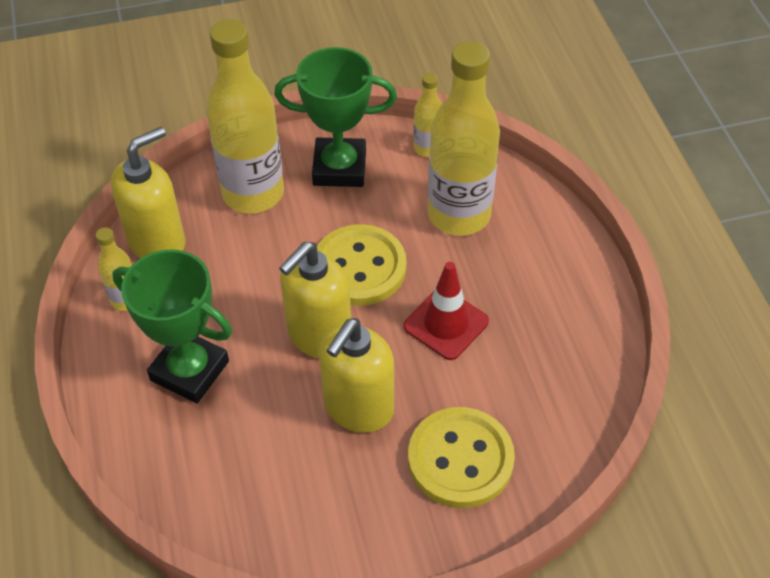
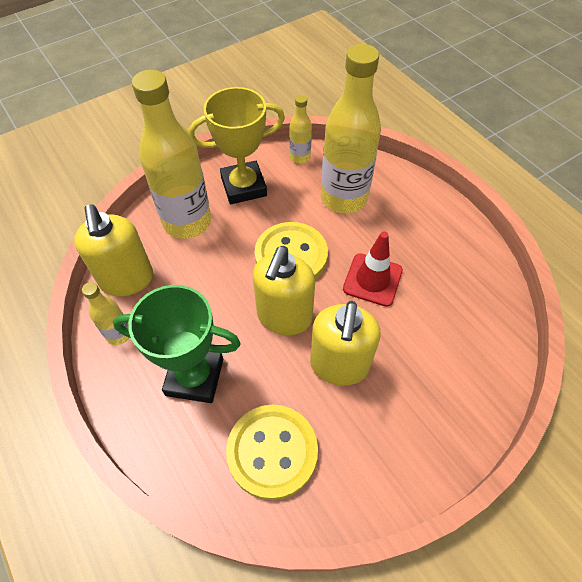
camera: 20 degrees left, 5 degrees up
yellow soap dispenser [111,127,186,259] -> yellow soap dispenser turned 135 degrees clockwise [74,205,153,297]
green trophy [274,47,397,187] -> yellow trophy [188,87,285,204]
yellow button [408,407,515,508] -> yellow button moved to [226,405,318,500]

